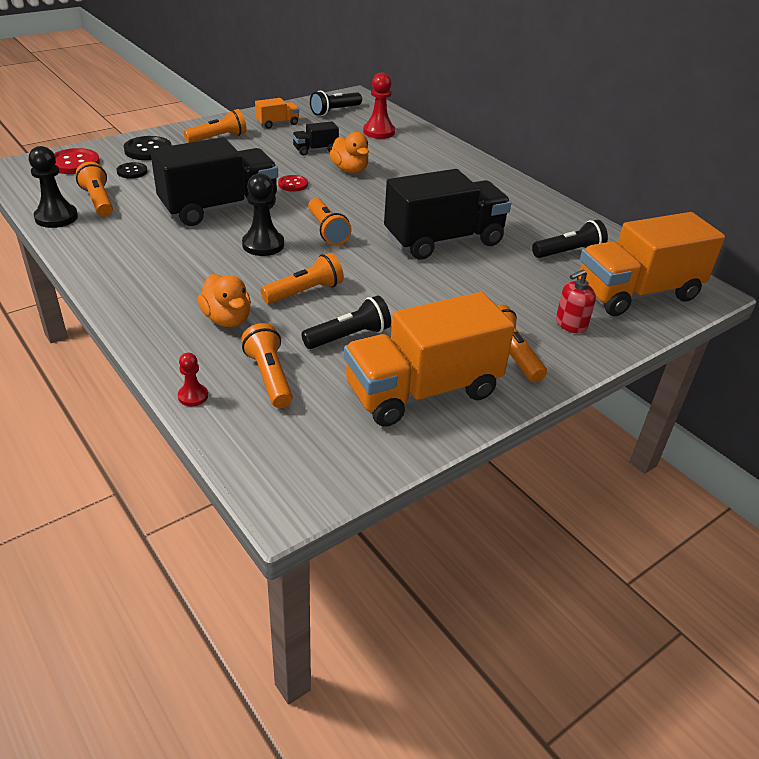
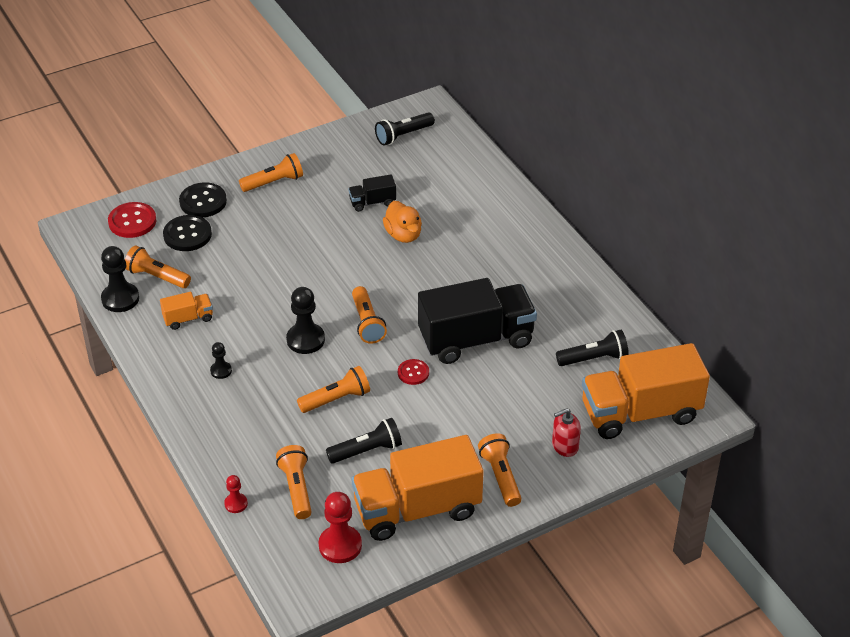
camera: 10 degrees right, 5 degrees up
orange flashlight [76,162,113,217] -> orange flashlight turned 45 degrees counterclockwise [125,245,191,288]
black button [117,162,148,179] -> black button [163,215,212,251], size x1.65
black truck [150,137,278,226] -> none
orange duck [198,274,251,327] -> none
orange truck [255,98,299,129] -> orange truck moved to [160,292,213,330]
red button [278,175,308,192] -> red button moved to [398,359,429,385]
red pawn [363,73,395,139] -> red pawn moved to [318,492,362,563]
none -> black pawn [210,342,232,379]

